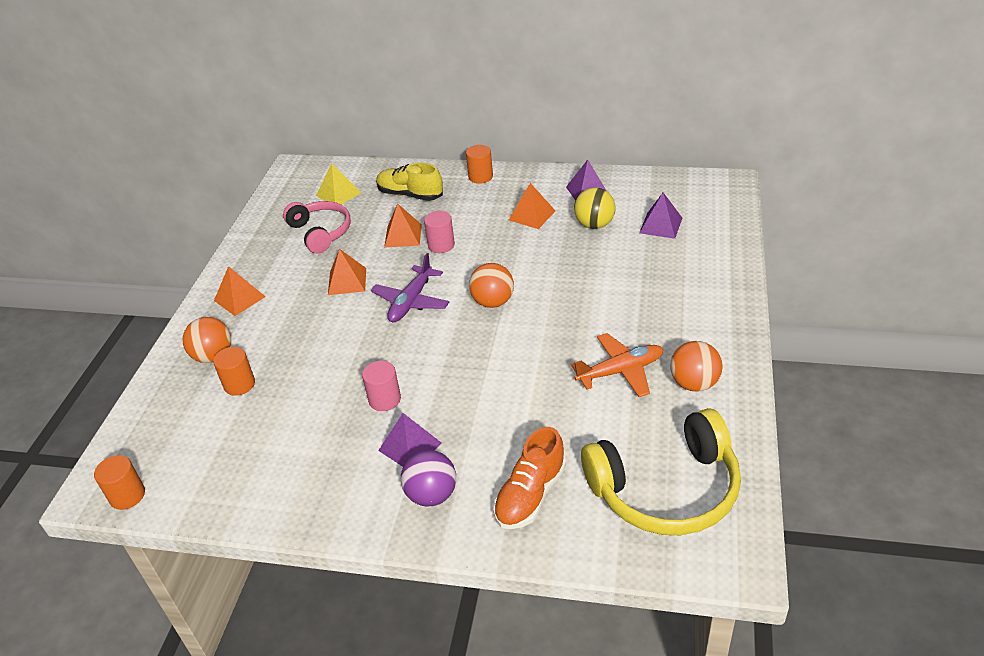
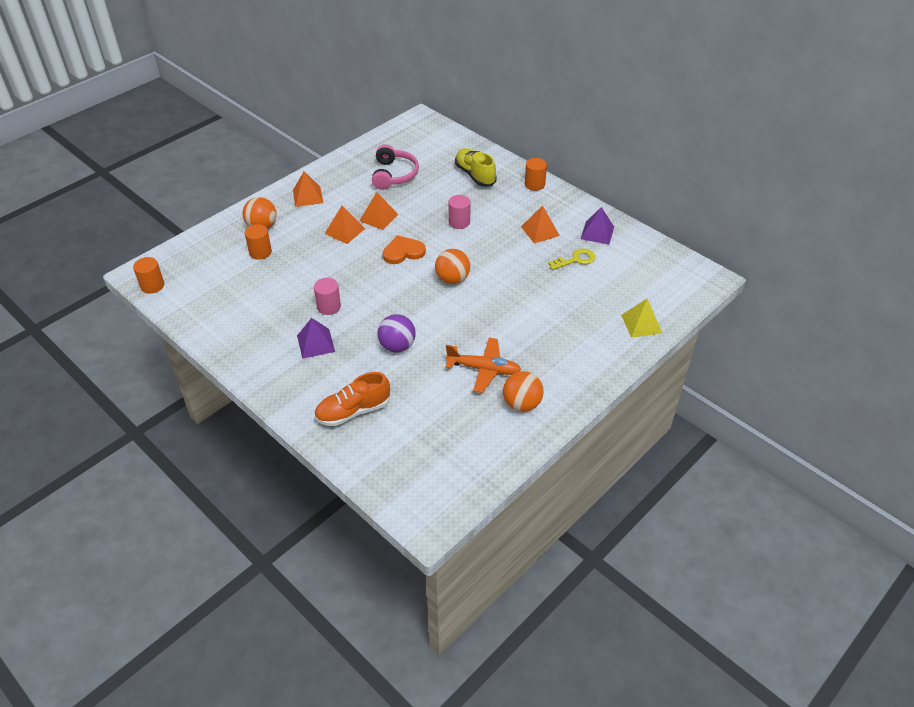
camera: 30 degrees right, 5 degrees up
yellow pyramid [316,163,361,204] -> yellow pyramid moved to [621,298,662,338]
purple plane [371,253,449,322] -> orange heart [383,235,426,264]
orange pyramid [384,203,422,248] -> orange pyramid moved to [325,206,365,244]
purple ball [401,450,456,506] -> purple ball moved to [377,314,416,352]
yellow ball [574,188,616,229] -> yellow key [548,249,595,270]
yellow headphones [581,408,741,535] -> none
purple pyramid [639,192,682,239] -> none

